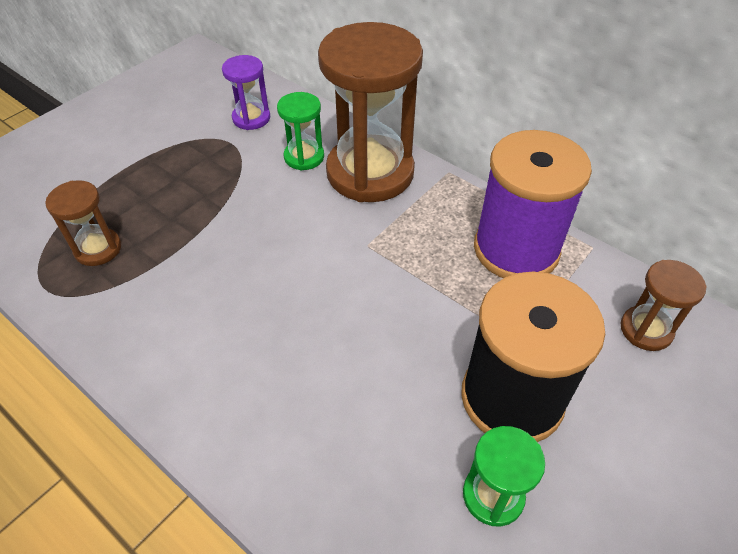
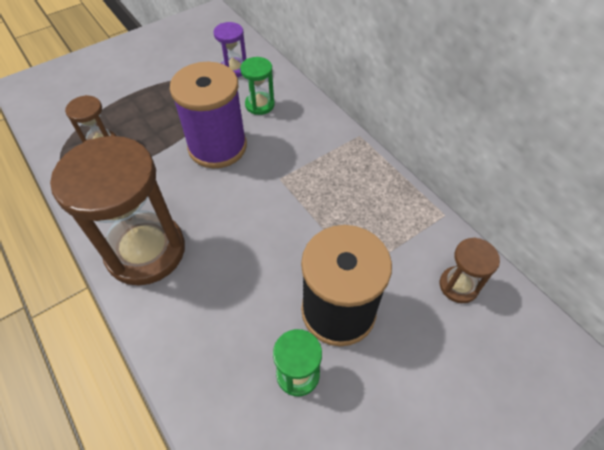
camera: 15 degrees right, 5 degrees up
brown hourglass [318,22,423,202] -> brown hourglass moved to [50,136,185,285]
purple spool [474,130,592,278] -> purple spool moved to [170,62,247,168]

